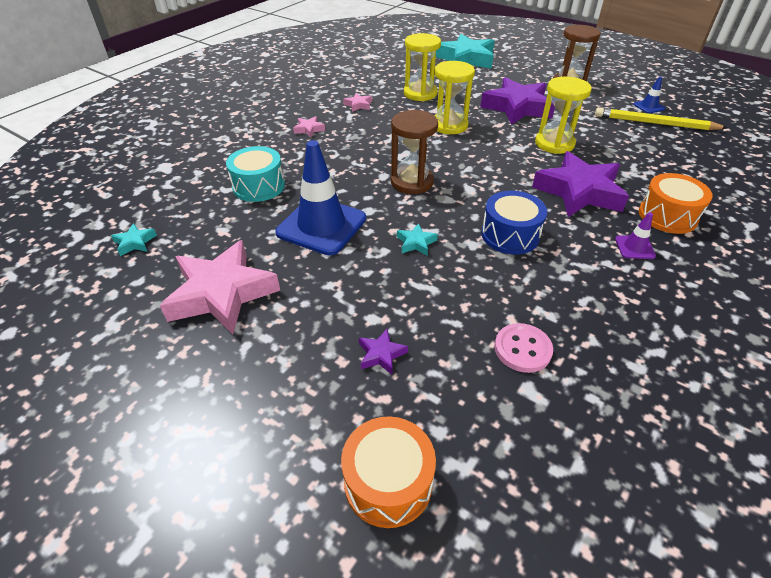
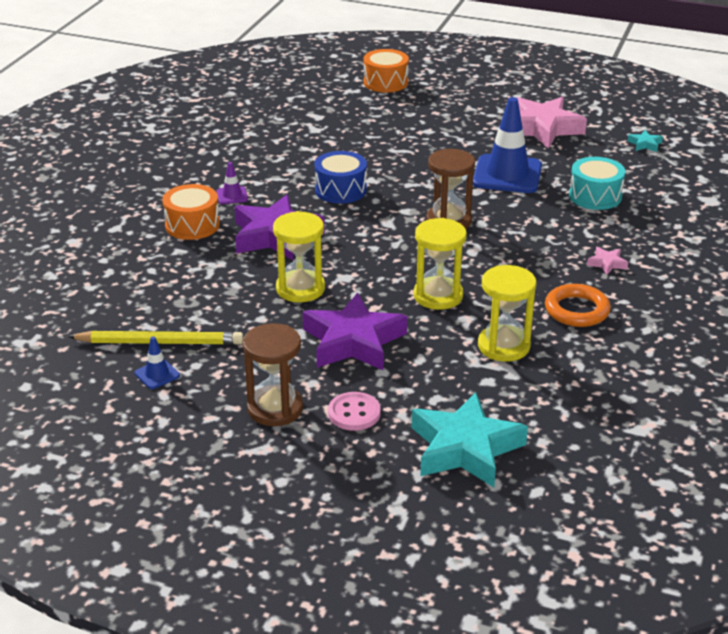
camera: 165 degrees right, 10 degrees down
pink star [343,93,372,112] -> orange ring [545,284,611,327]
purple star [359,329,408,374] -> none
turquoise star [397,223,438,255] -> none
pink button [494,323,553,373] -> pink button moved to [328,392,381,431]

